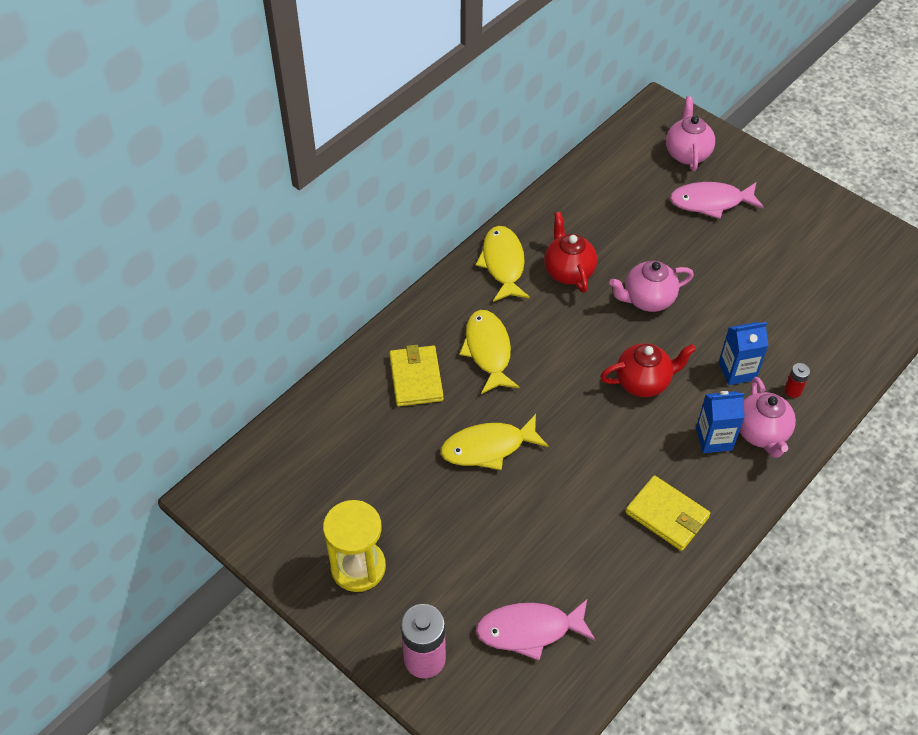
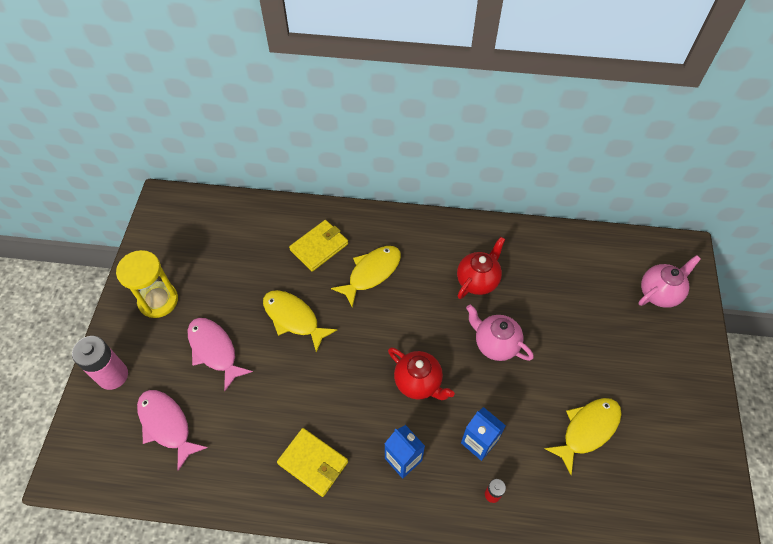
camera: 55 degrees right, 5 degrees up
yellow fish [476,226,530,302] -> yellow fish moved to [544,398,622,475]
yellow wallet [625,475,710,551] -> yellow wallet turned 60 degrees counterclockwise [277,428,348,497]
pink fish [670,182,764,219] -> pink fish moved to [187,318,253,391]
pink teapot [739,377,796,458] -> none

